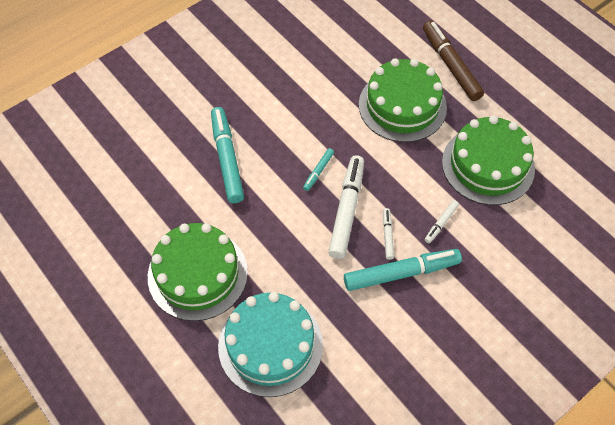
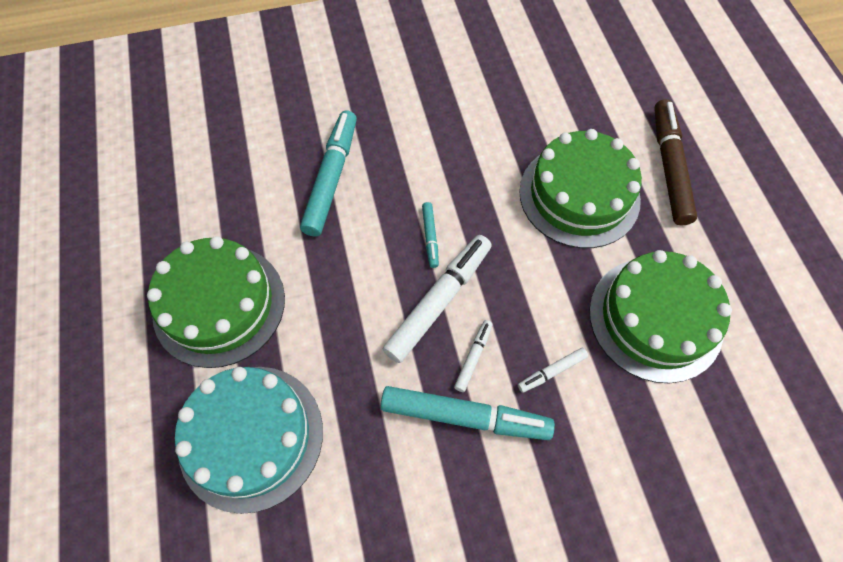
camera: 25 degrees right, 5 degrees up
turquoise marker [303,148,334,191] -> turquoise marker turned 60 degrees counterclockwise [422,202,439,268]

